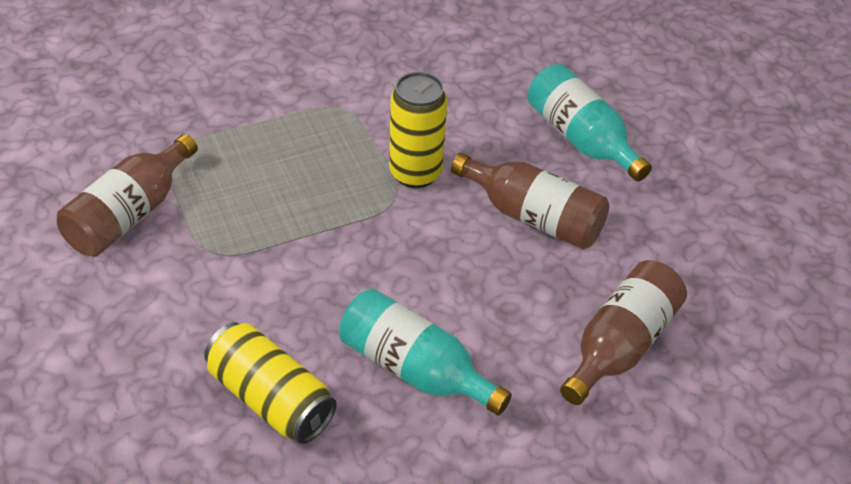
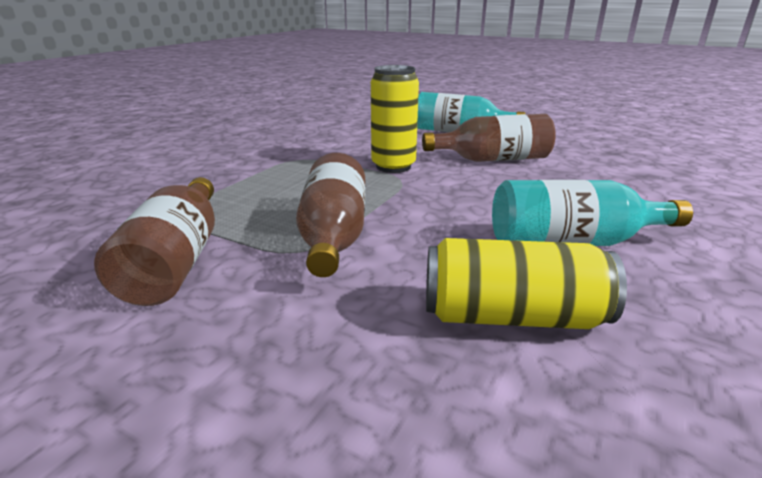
camera: 35 degrees left, 20 degrees down
brown bottle [560,260,687,405] -> brown bottle moved to [296,153,365,277]

